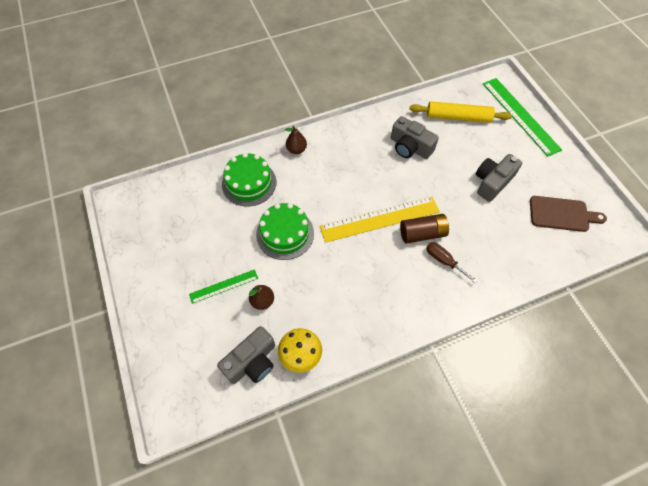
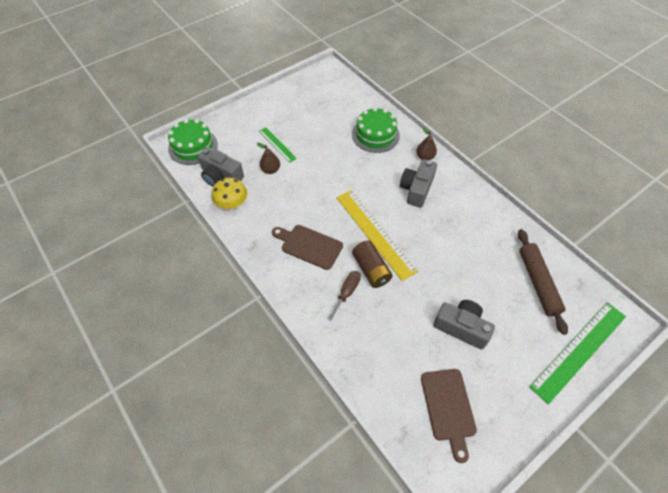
camera: 75 degrees right, 5 degrees down
green cake [256,203,314,260] -> green cake moved to [168,119,218,165]
grey camera [391,116,439,159] -> grey camera moved to [400,159,437,208]
yellow rolling pin [410,101,512,123] -> brown rolling pin [518,229,568,335]
none -> brown cutting board [272,225,343,270]

